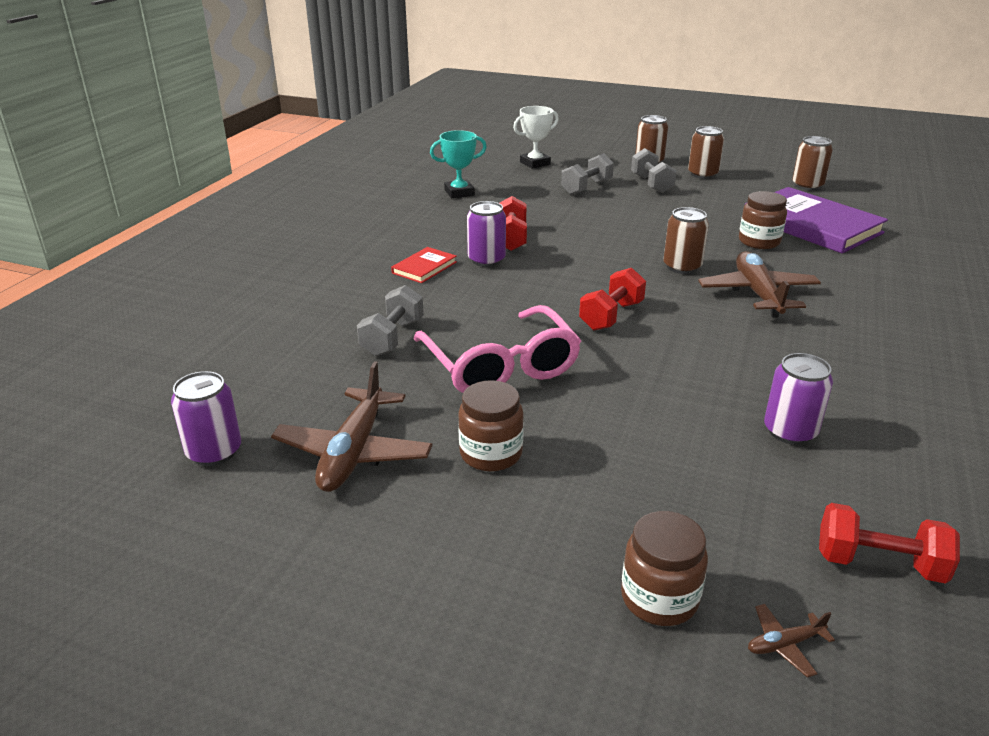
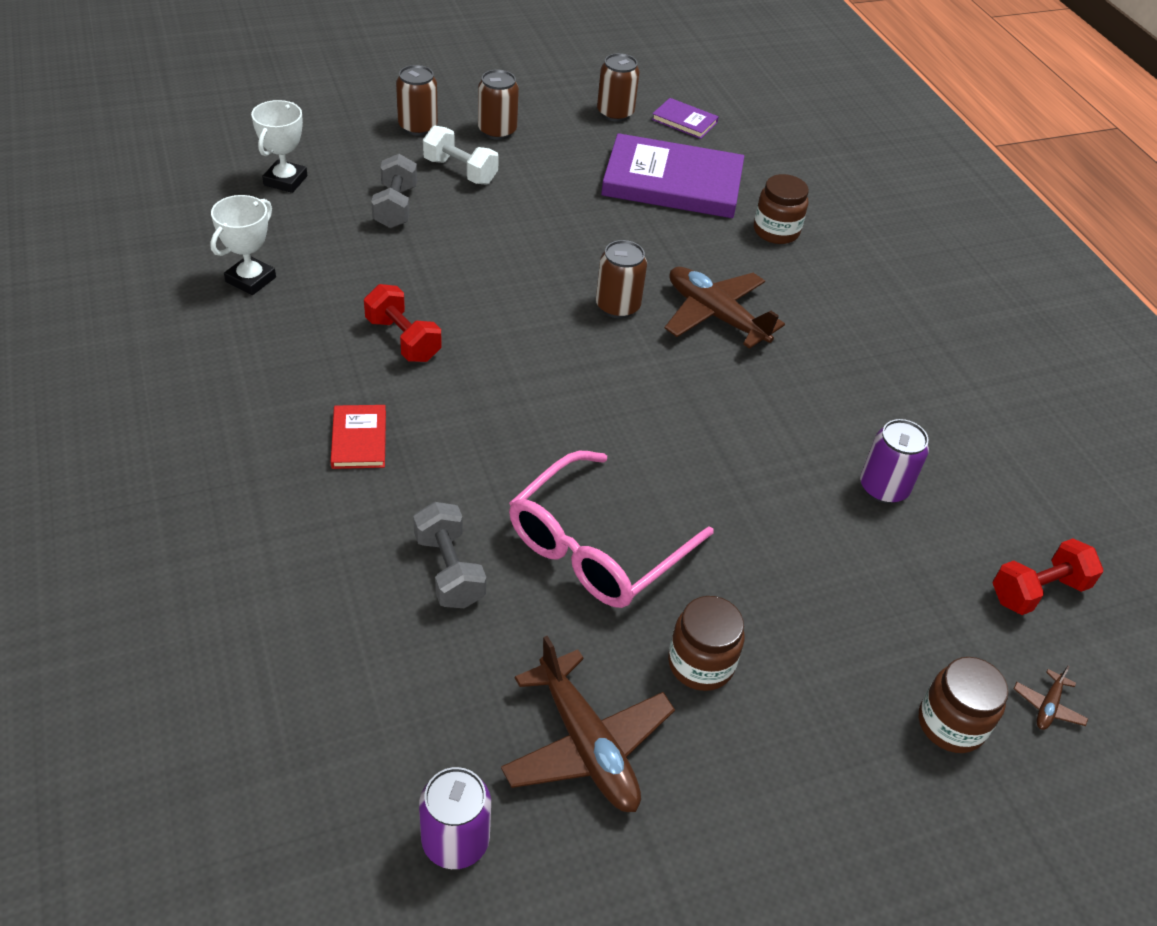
camera: 45 degrees left, 15 degrees up
pink glasses [413,305,581,393] -> pink glasses turned 105 degrees clockwise [509,451,714,608]
turquoise trophy [430,130,487,198] -> white trophy [210,195,276,295]
purple can [467,201,506,267] -> none
red dumbbell [579,268,646,330] -> none
grey dumbbell [631,148,677,193] -> white dumbbell [423,125,499,185]
brown jar [739,191,787,249] -> brown jar moved to [754,174,809,244]
none -> purple book [652,98,719,139]

